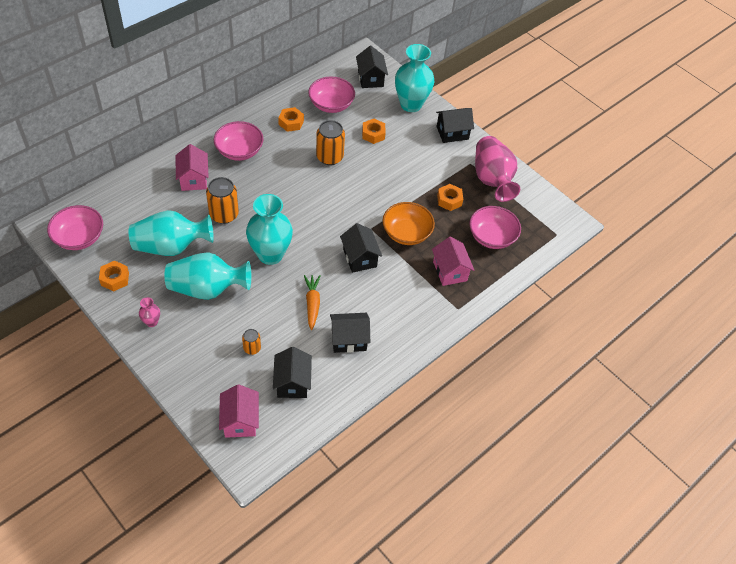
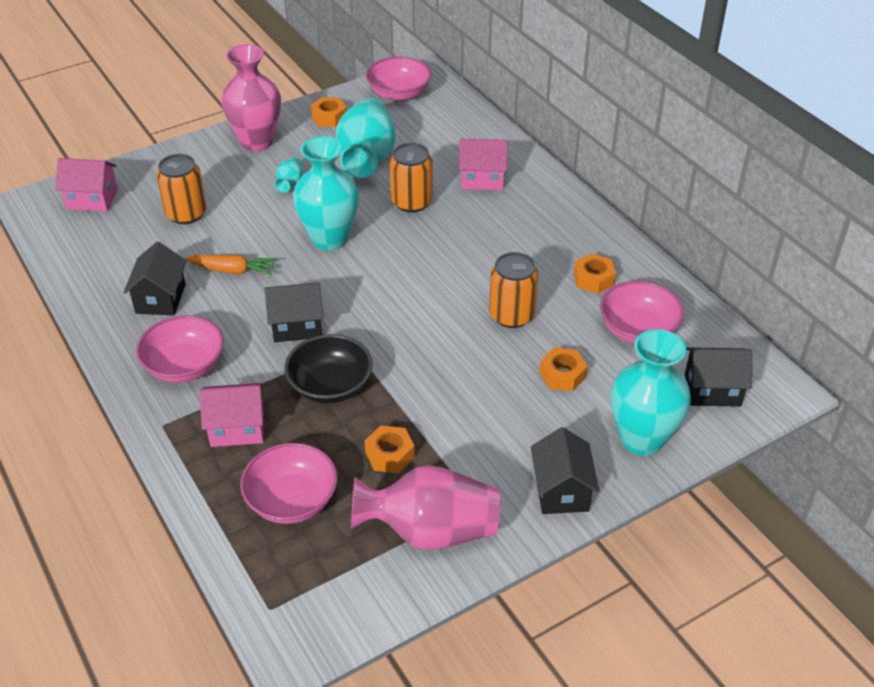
camera: 105 degrees right, 10 degrees down
pink vase [139,297,160,327] -> pink vase [221,44,281,151], size x2.32
turquoise vase [164,252,251,300] -> turquoise vase [274,157,303,193], size x0.43
pink bowl [214,121,264,161] -> pink bowl moved to [136,315,224,383]
orange can [242,329,261,355] -> orange can [156,154,207,224], size x1.85
black house [273,347,312,398] -> none
orange bowl [383,202,435,245] -> black bowl [284,334,373,404]

